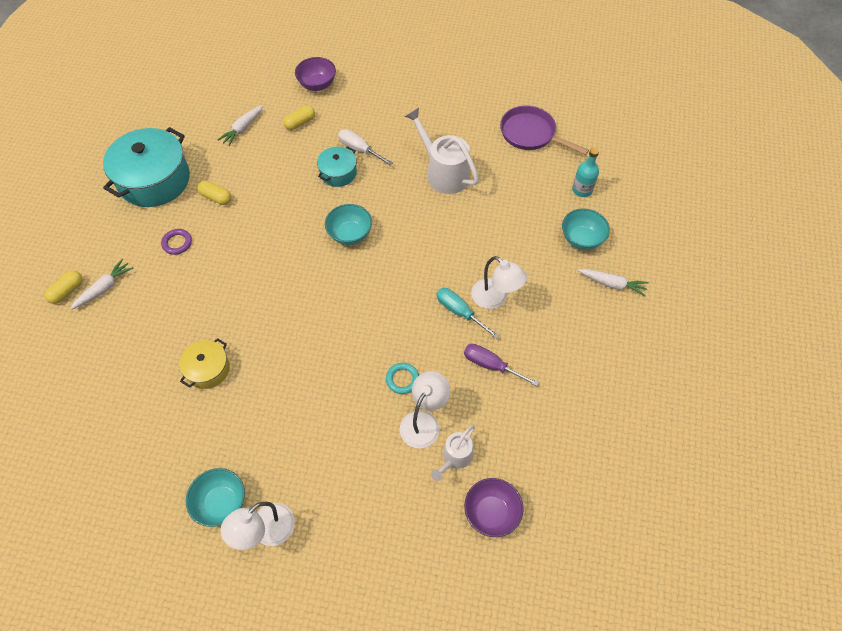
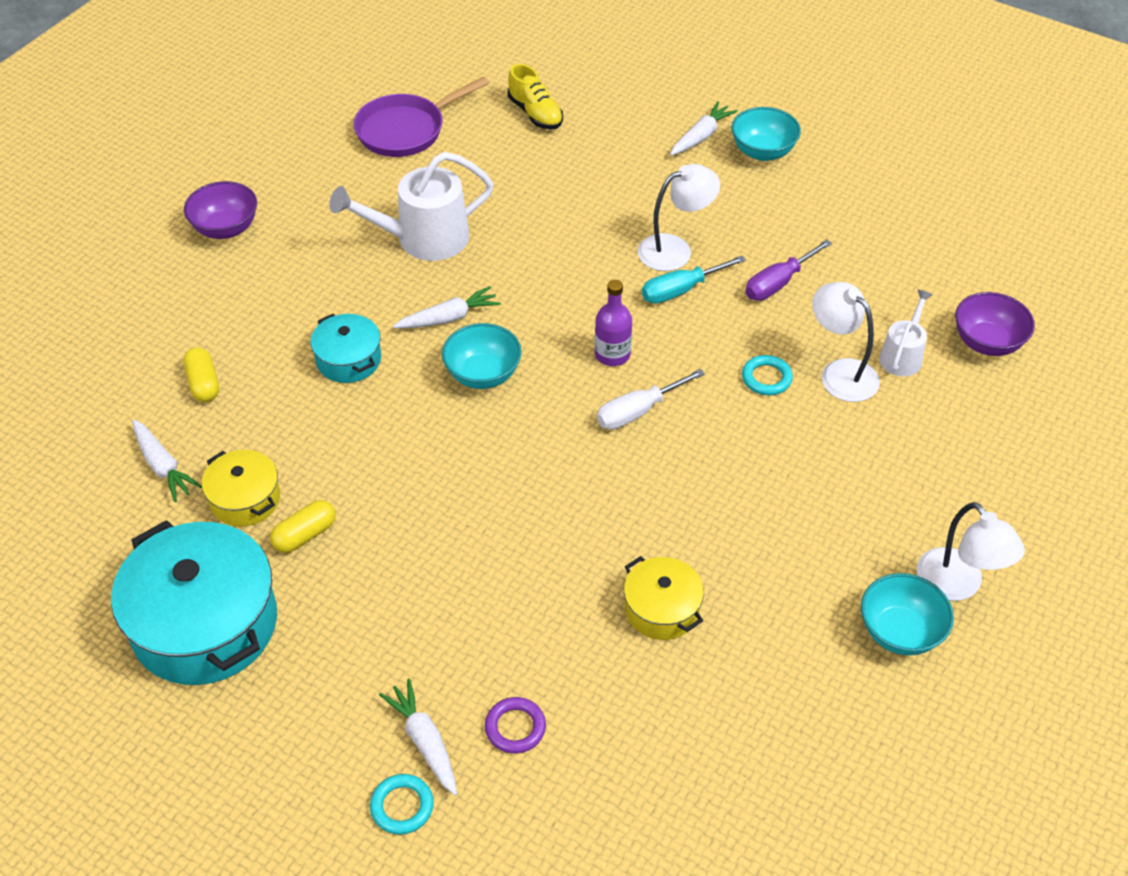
camera: 70 degrees left, 10 degrees down
yellow capsule [44,270,83,304] -> turquoise ring [370,774,434,835]
purple ring [161,229,192,255] -> purple ring moved to [485,697,546,754]
purple bowl [295,57,336,91] -> purple bowl moved to [184,181,257,239]
white screwdriver [338,129,393,166] -> white screwdriver moved to [597,369,705,430]
white watering can [431,425,475,481] -> white watering can turned 120 degrees counterclockwise [879,290,933,377]
turquoise bowl [562,208,610,250] -> turquoise bowl moved to [731,107,801,161]
turquoise bottle [572,148,599,197] -> yellow shoe [508,64,563,130]
none -> yellow pot [202,450,280,527]
none -> white carrot [393,286,501,329]
none -> purple bottle [595,280,632,366]

